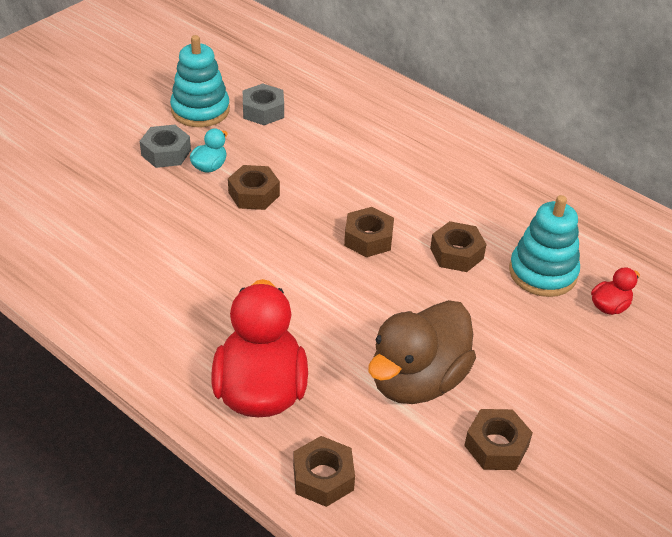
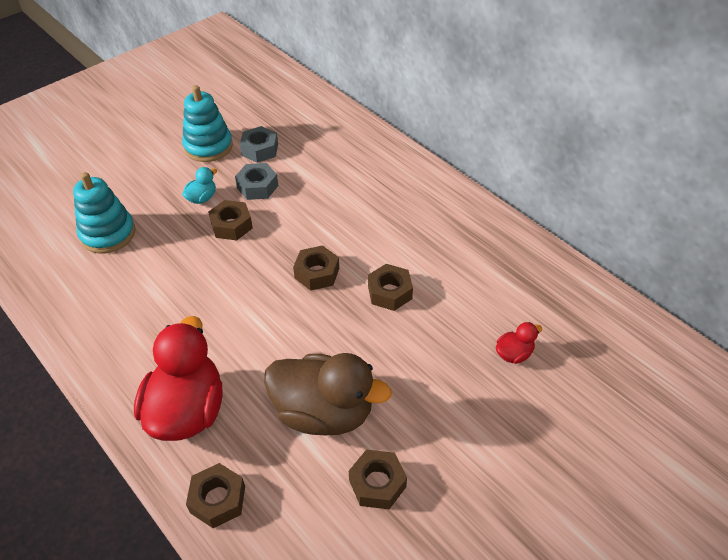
camera: 10 degrees right, 5 degrees up
grey nut [140,125,191,168] -> grey nut moved to [235,163,278,200]
brown duck [368,300,476,404] -> brown duck turned 120 degrees counterclockwise [264,353,392,435]
turquoise stacking toy [509,195,580,297] -> turquoise stacking toy moved to [73,172,135,254]

